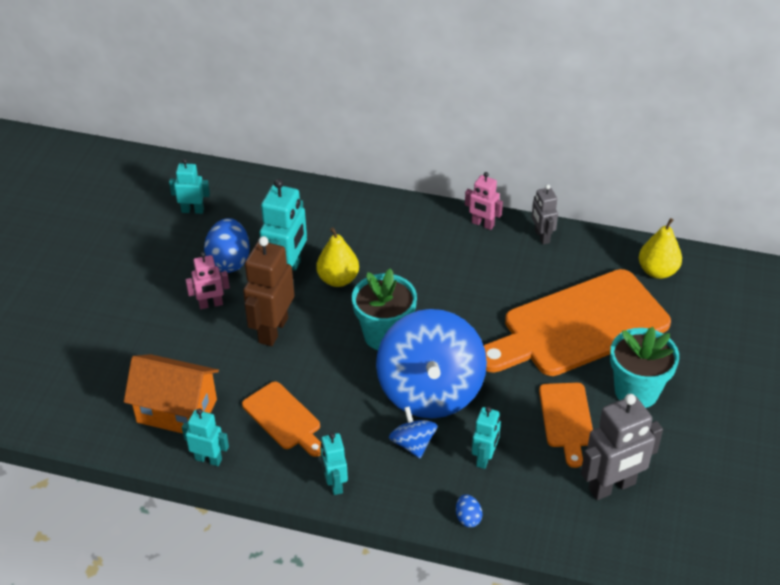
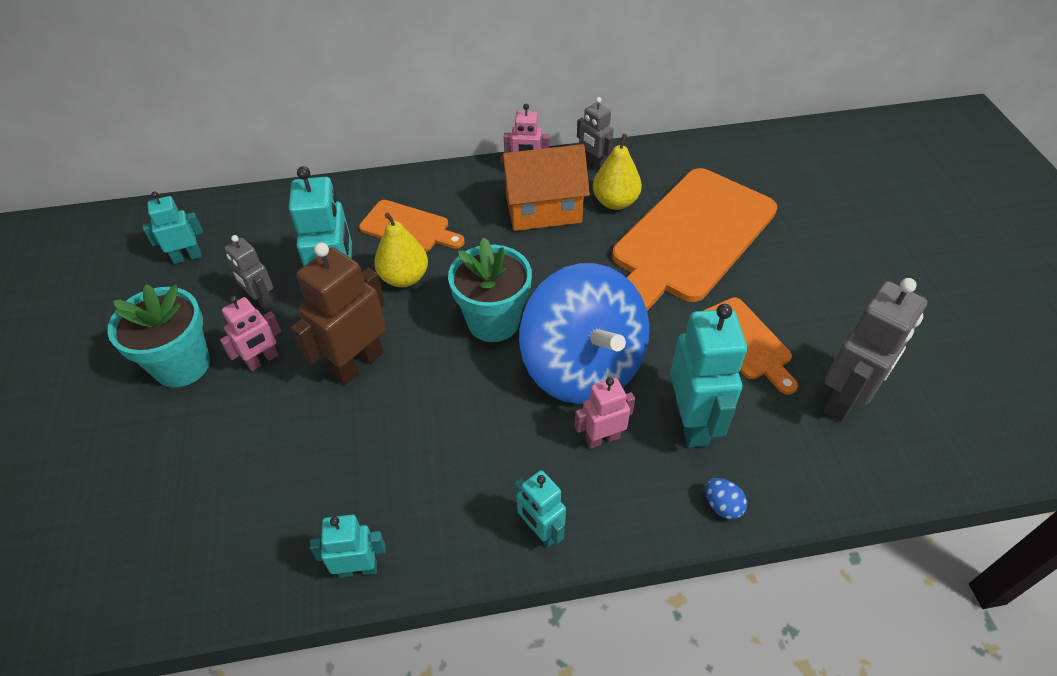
camera: 25 degrees left, 5 degrees up
orange house [124,354,219,433] -> orange house moved to [500,144,590,231]
blue egg [204,218,250,273] -> grey robot [224,235,274,311]
orange cutting board [242,381,321,457] -> orange cutting board moved to [359,200,465,252]
brown robot [243,236,294,346] -> brown robot turned 45 degrees clockwise [291,243,386,385]
blue spinning top [389,406,438,458] -> pink robot [575,378,635,449]
turquoise robot [472,407,501,469] -> turquoise robot [670,304,747,447], size x1.74
turquoise flower pot [610,327,679,408] -> turquoise flower pot moved to [107,284,210,388]
yellow pear [639,218,682,279] -> yellow pear moved to [593,134,642,210]

